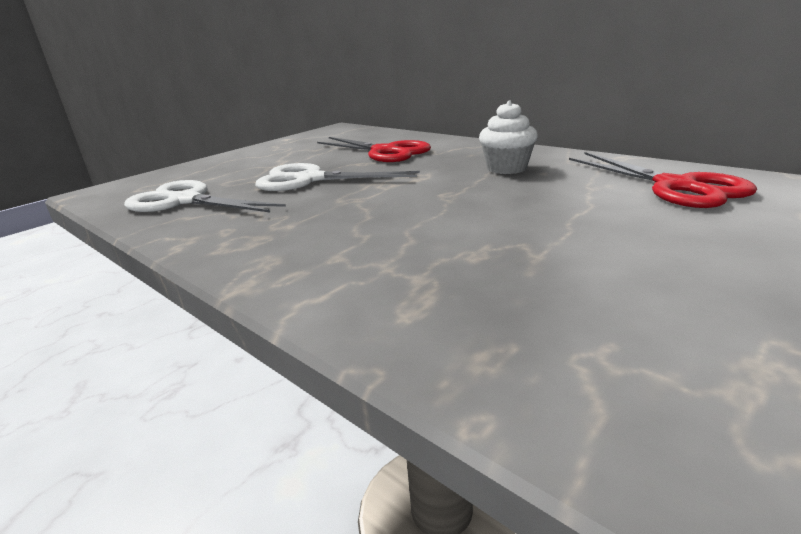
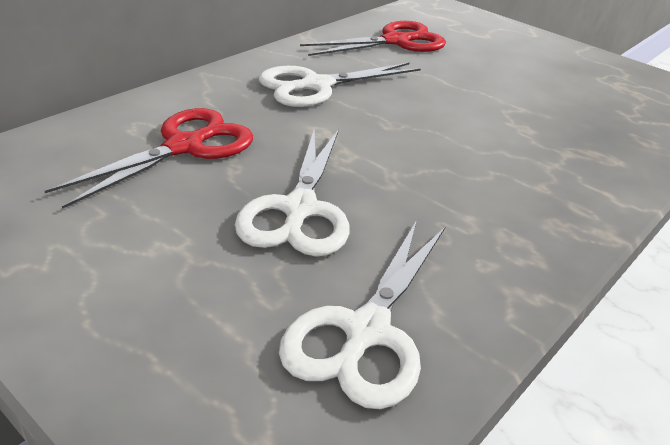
camera: 95 degrees left, 10 degrees up
white cupcake [479,101,538,174] -> white scissors [259,62,421,107]

